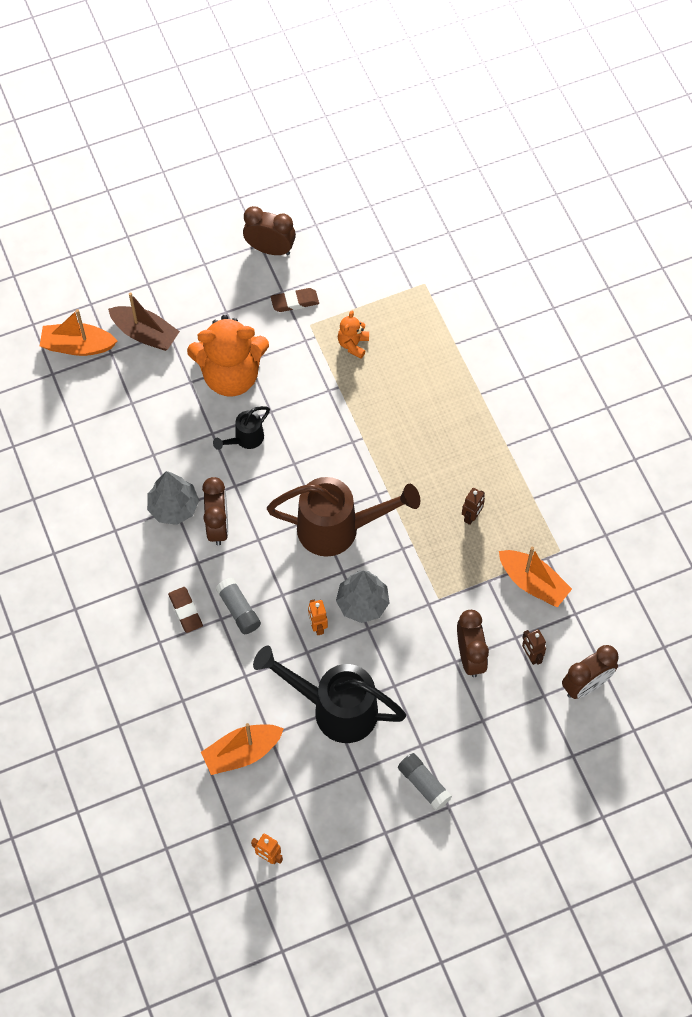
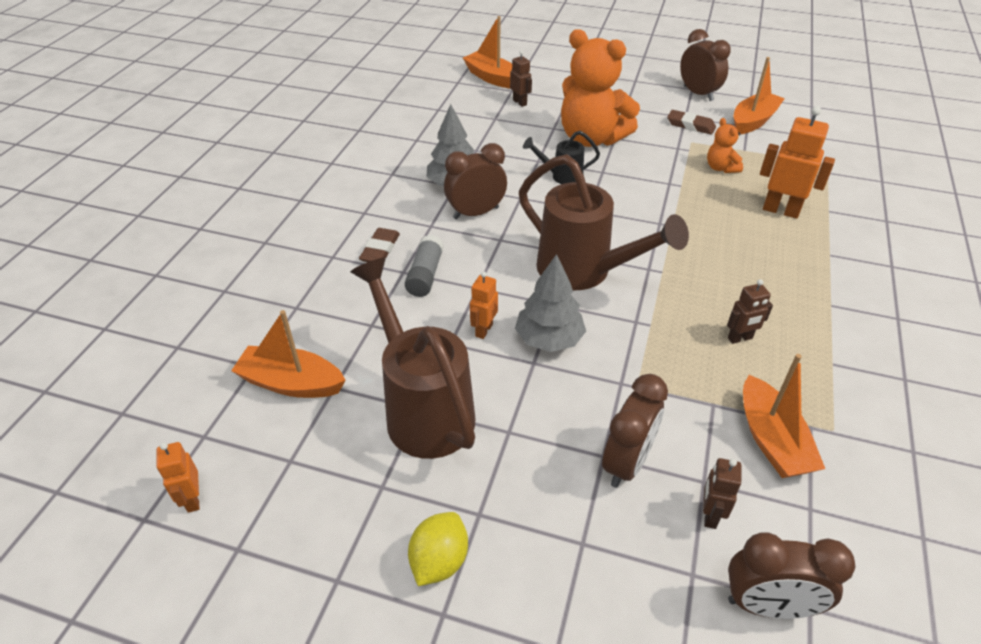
camera: 40 degrees right, 20 degrees down
brown boat [108,292,180,351] -> none
brown clock [202,477,228,546] -> brown clock turned 150 degrees counterclockwise [444,143,507,220]
black watering can [253,646,406,743] -> brown watering can [350,257,475,459]
orange teddy bear [338,311,369,359] -> orange teddy bear turned 75 degrees counterclockwise [707,118,743,173]
grey glue stick [398,753,452,811] -> yellow lemon [408,512,468,586]
none -> brown robot [510,50,532,107]
none -> orange boat [734,57,785,134]
none -> orange robot [760,106,835,219]

